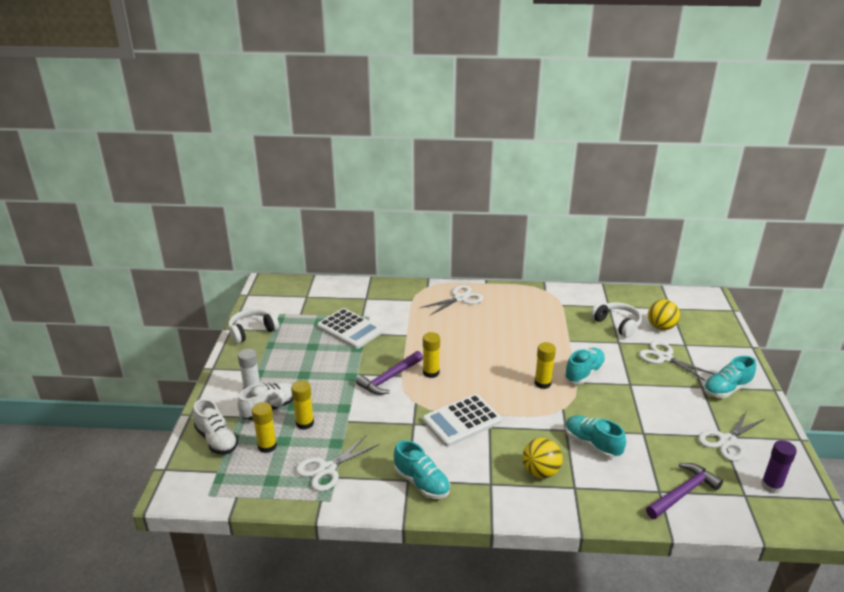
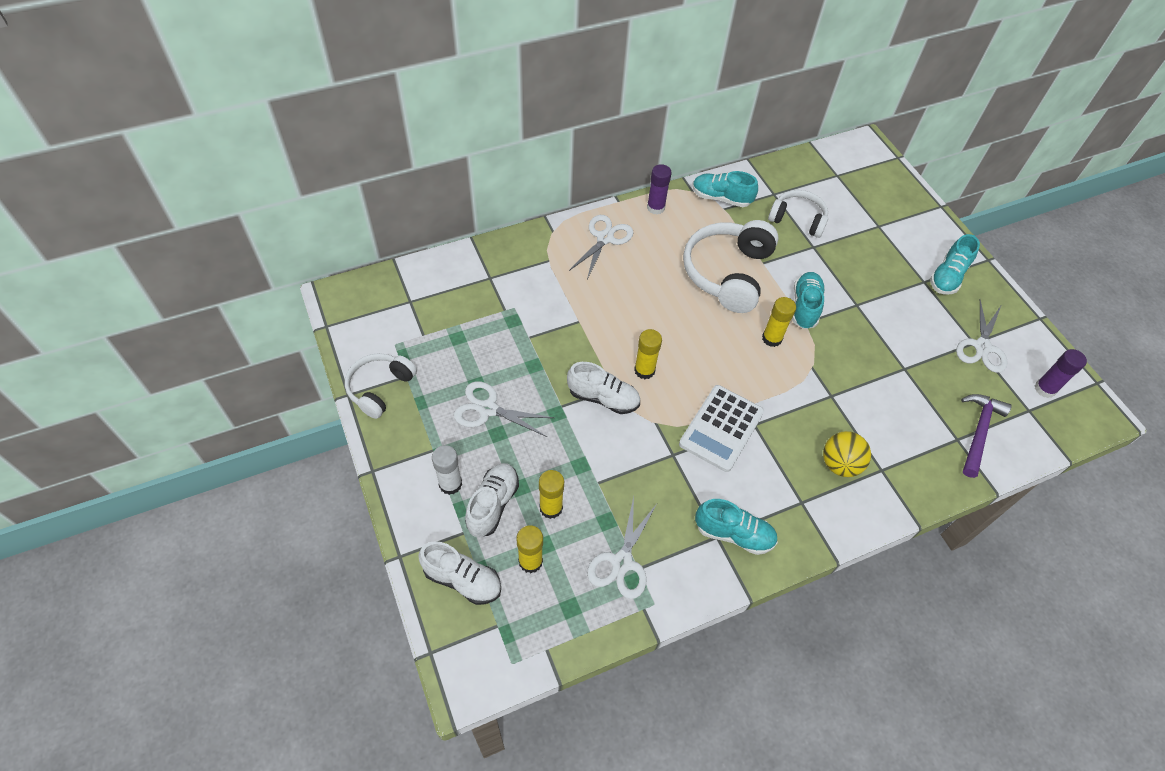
camera: 30 degrees left, 25 degrees up
white calculator [317,308,383,349] -> none
purple hammer [356,351,423,395] -> white shoe [567,362,640,414]
turquoise shoe [565,415,626,458] -> turquoise shoe moved to [692,171,758,207]
white scissors [639,341,714,381] -> white scissors moved to [454,381,554,437]
yellow ball [648,300,680,330] -> none
none -> purple glue stick [647,164,672,215]
none -> white headphones [683,220,779,313]

